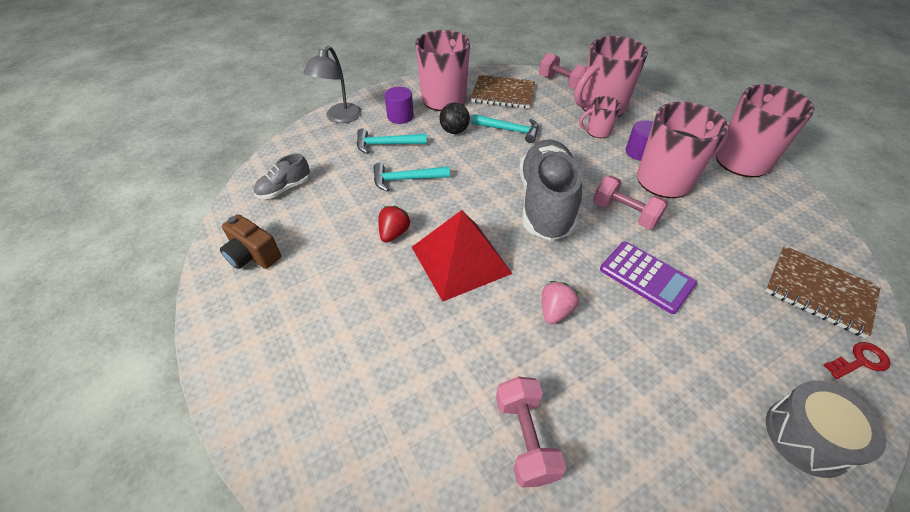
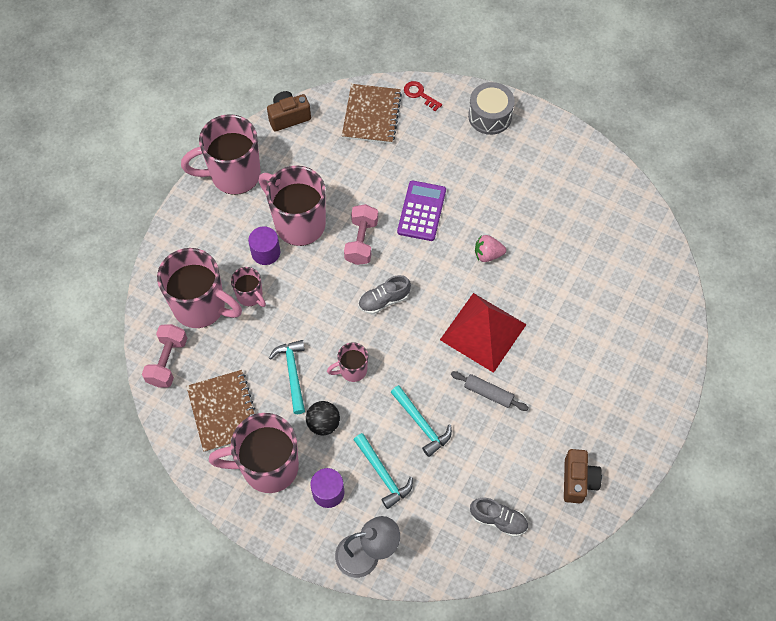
camera: 120 degrees left, 15 degrees up
red strawberry [378,206,410,243] -> grey rolling pin [451,371,528,411]
pink dumbbell [496,377,566,488] -> none
grey shoe [519,139,582,241] -> grey shoe [359,275,411,314], size x0.46
none -> brown camera [267,91,311,131]
none -> pink mug [327,342,368,382]

